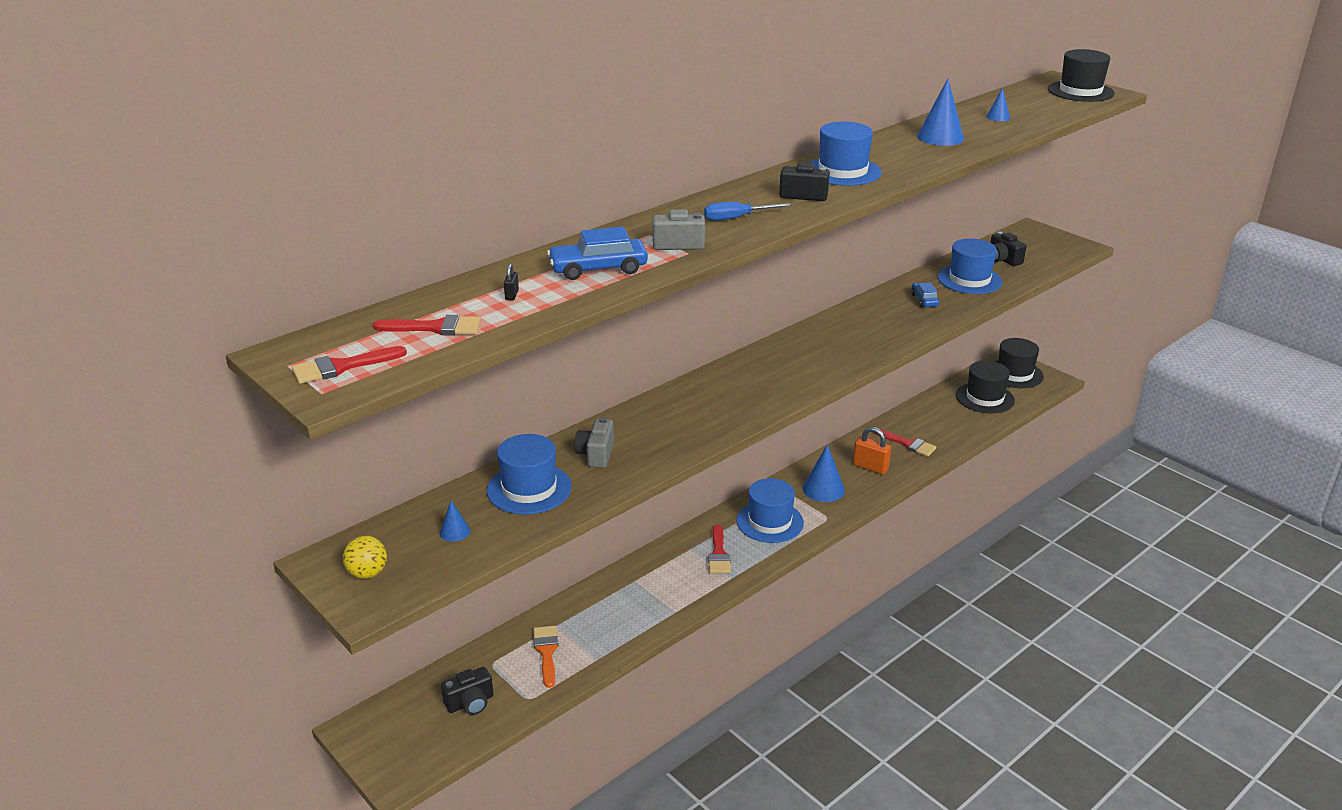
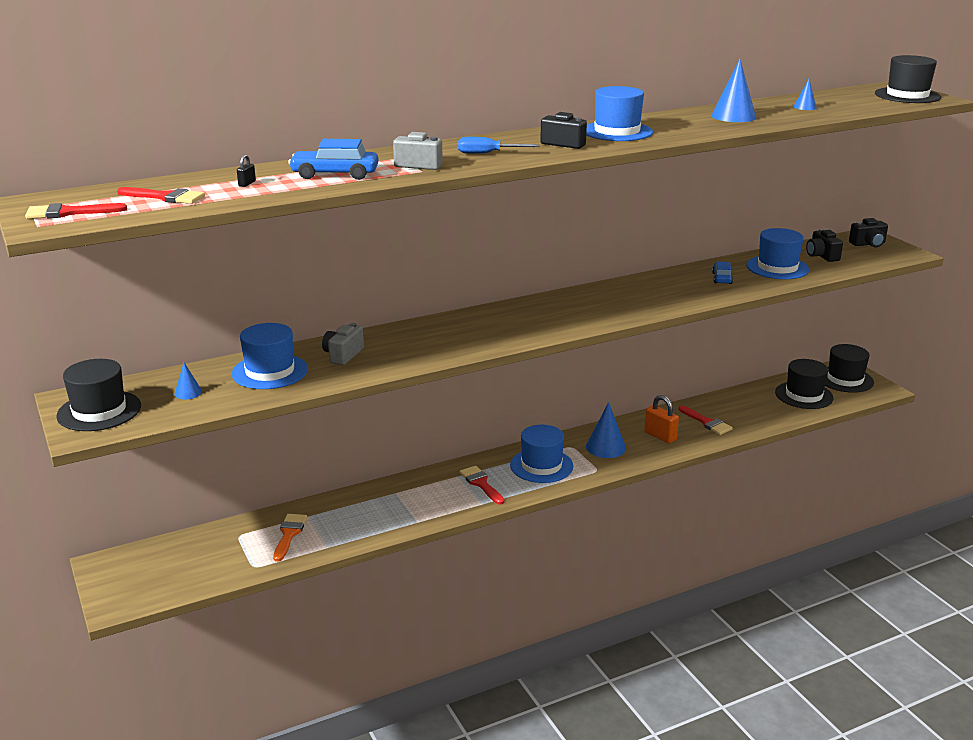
camera: 15 degrees right, 5 degrees down
yellow ball [343,536,387,579] -> black hat [56,359,141,431]
black camera [441,667,494,715] -> black camera moved to [849,218,888,247]
red brush [708,525,731,573] -> red brush turned 135 degrees clockwise [459,466,505,505]

